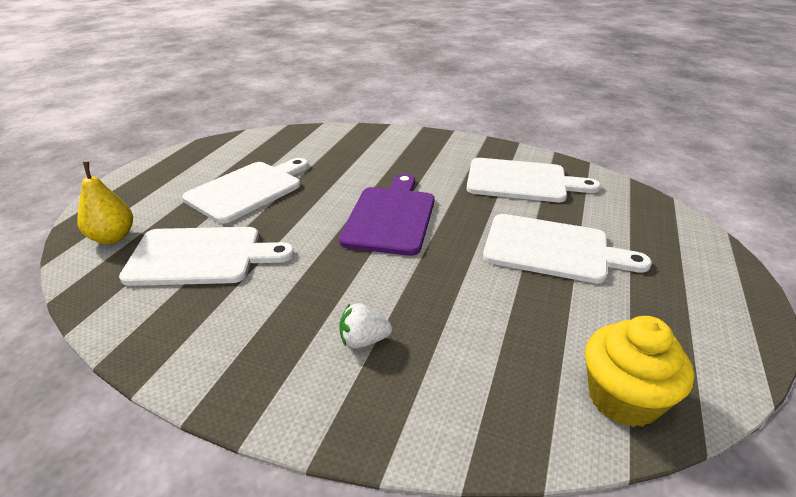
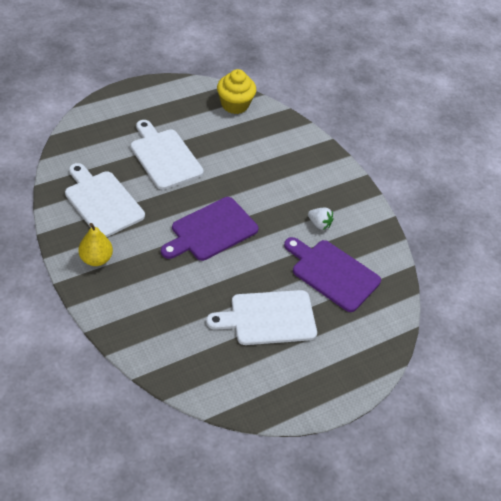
camera: 145 degrees left, 15 degrees up
yellow pear [77,162,133,244] -> yellow pear moved to [79,223,113,266]
white cutting board [119,227,294,286] -> purple cutting board [284,237,381,312]
white strawberry [339,303,392,349] -> white strawberry moved to [308,208,334,230]

